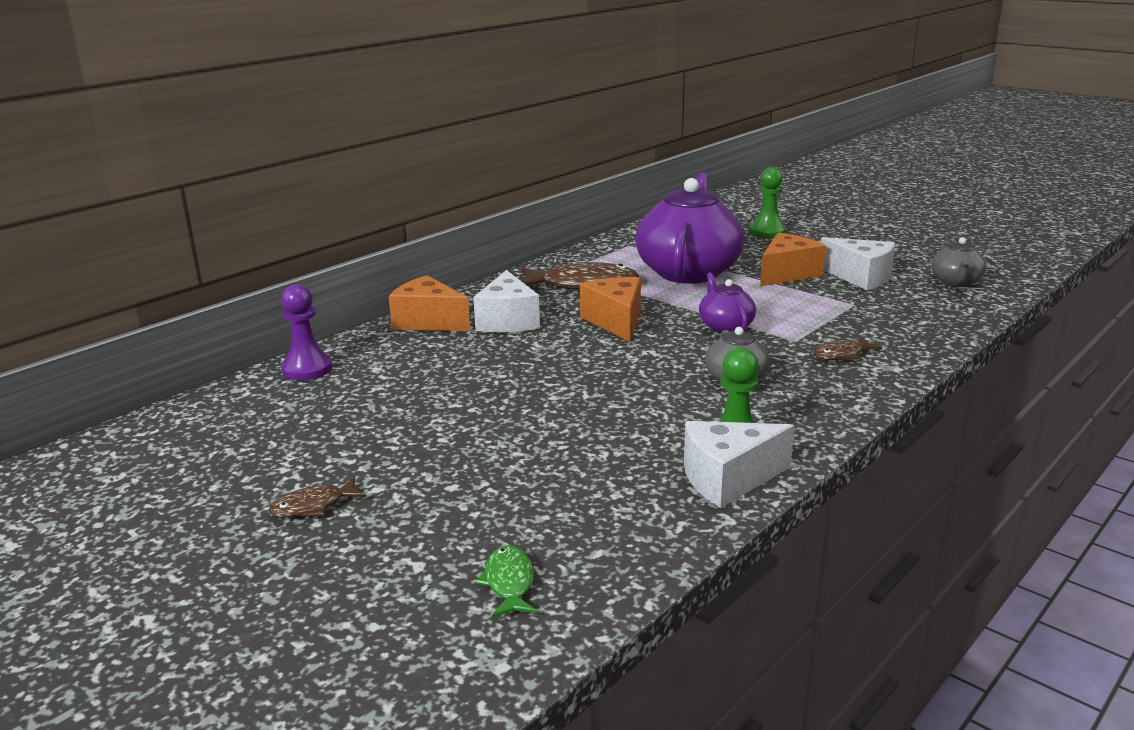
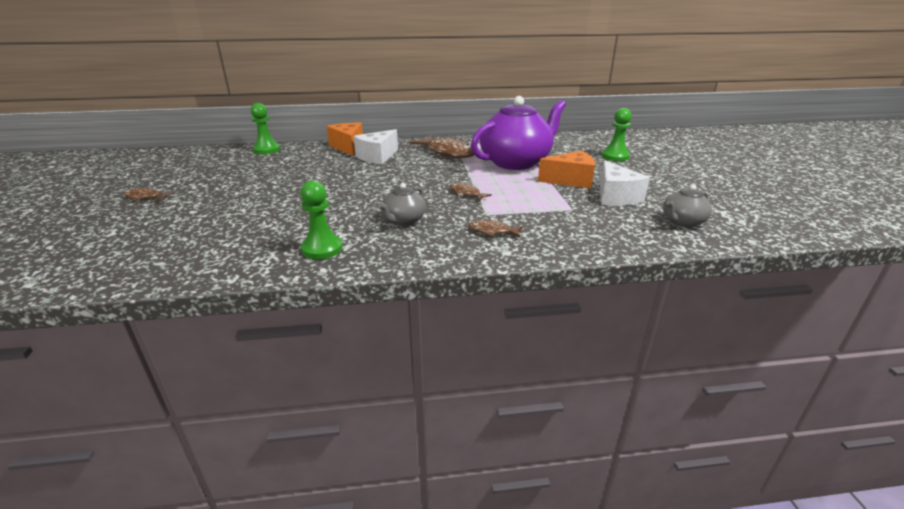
camera: 40 degrees right, 5 degrees up
purple pawn [281,284,333,381] -> green pawn [251,103,280,154]
green fish [475,545,537,618] -> none
orange cheese [580,277,641,342] -> none
white cheese [684,421,794,508] -> none
purple teapot [699,272,756,333] -> brown fish [450,182,492,201]

